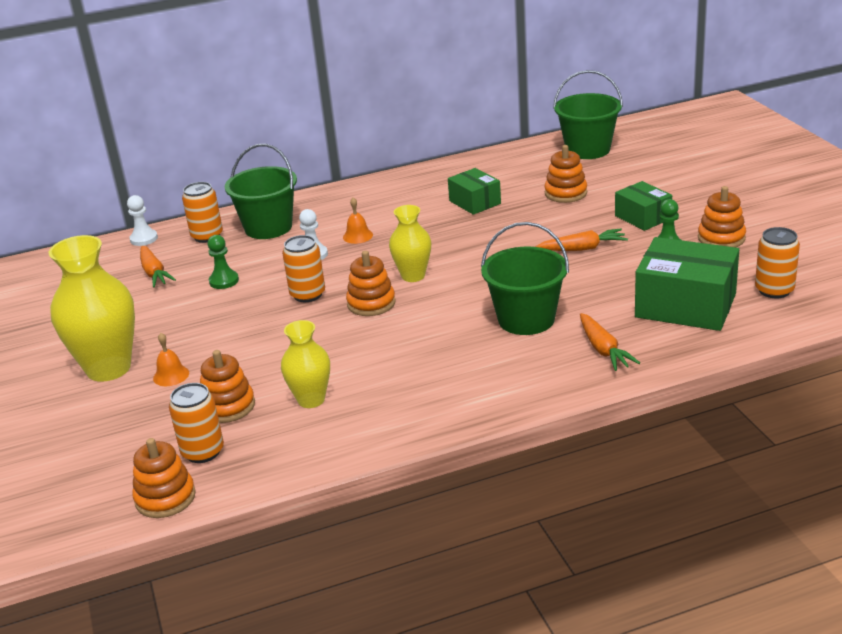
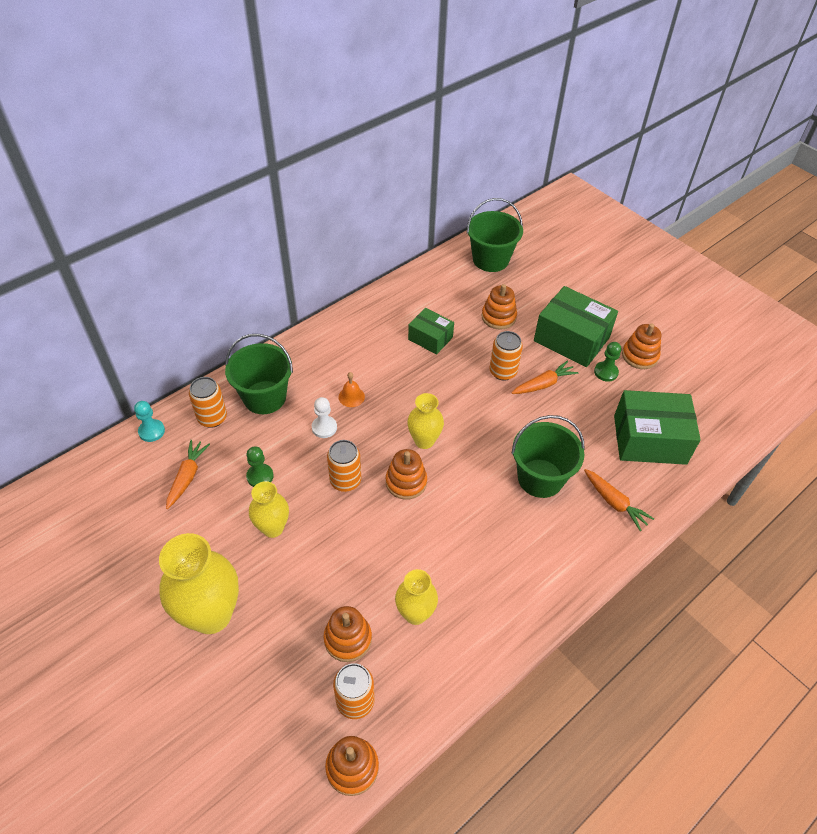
camera: 25 degrees left, 20 degrees up
white pawn [127,195,158,246] -> turquoise pawn [134,401,165,442]
orange carrot [140,246,176,287] -> orange carrot turned 120 degrees counterclockwise [166,440,210,509]
orange bell [153,333,189,386] -> none
green box [615,181,672,231] -> green box [534,286,618,367], size x1.73
orange can [755,227,800,298] -> orange can moved to [489,331,523,381]
none -> yellow vase [249,481,289,538]

